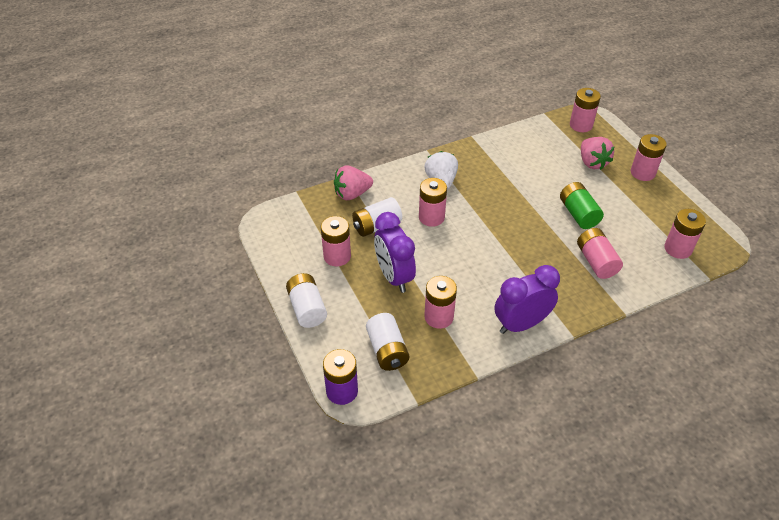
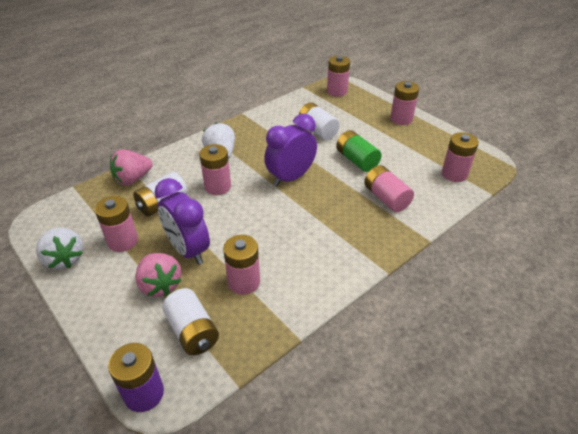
camera: 15 degrees left, 5 degrees down
white battery [286,273,327,328] -> white battery moved to [299,102,340,140]
purple clock [495,265,560,334] -> purple clock moved to [264,114,317,187]
pink strawberry [581,137,615,170] -> pink strawberry moved to [135,253,181,297]
none -> white strawberry [36,228,83,269]

